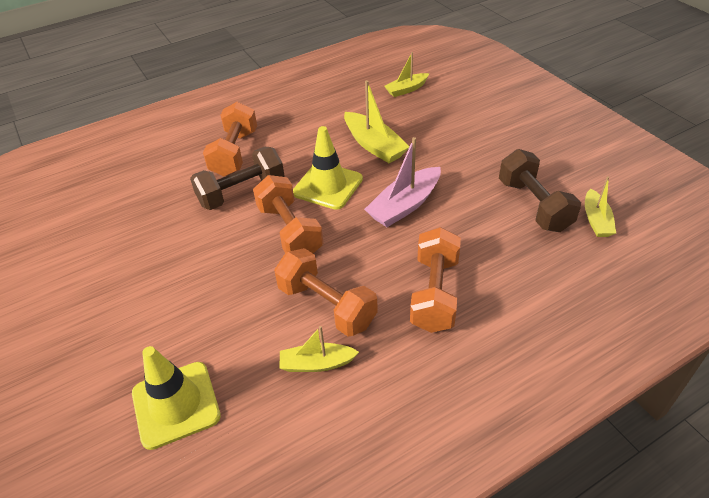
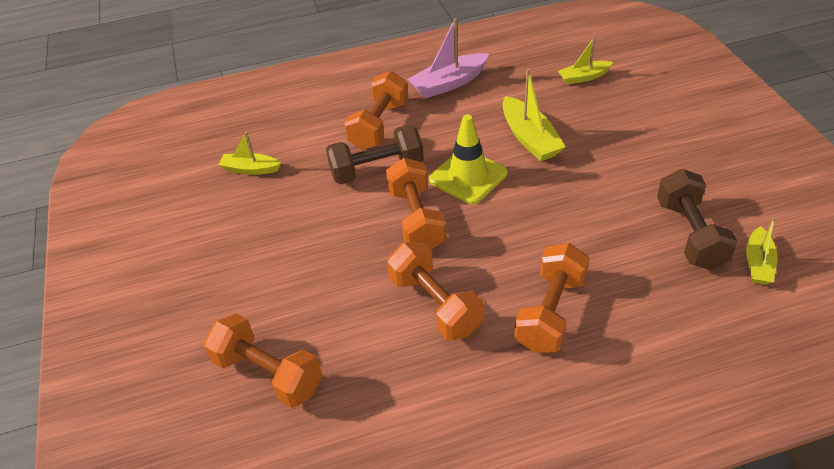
camera: 15 degrees right, 0 degrees up
yellow traffic cone [132,346,221,450] -> orange dumbbell [204,313,323,408]
yellow boat [280,326,359,372] -> yellow boat moved to [218,131,281,175]
pink boat [364,137,441,227] -> pink boat moved to [407,18,489,98]

